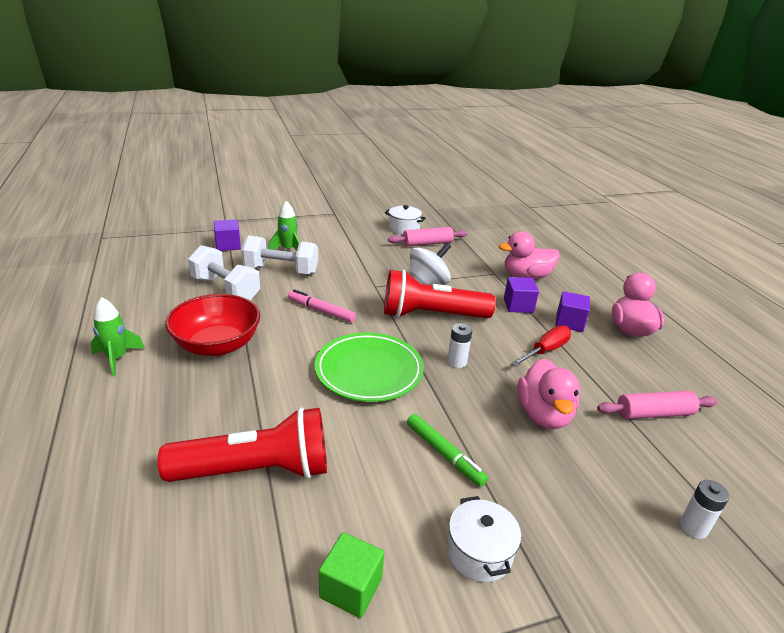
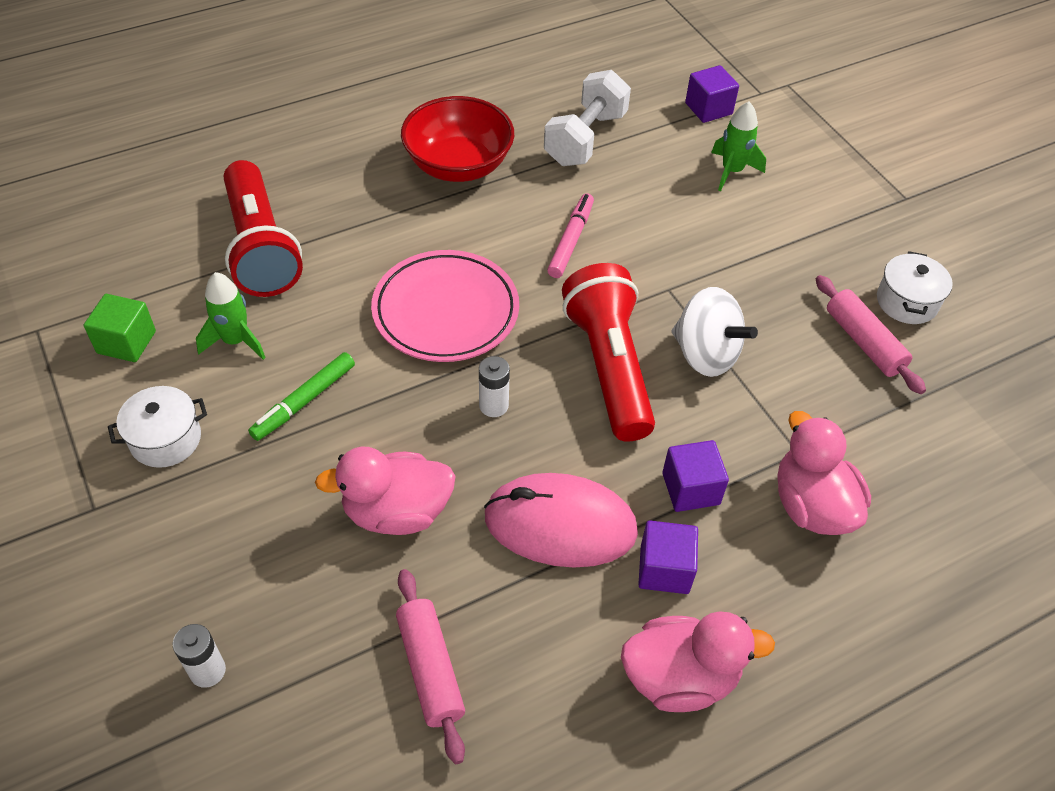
camera: 80 degrees right, 20 degrees up
green rocket [91,297,145,376] -> green rocket moved to [196,272,266,360]
white dumbbell [242,235,318,275] -> none
green plate [314,332,424,402] -> pink plate [371,250,519,362]
red screwdriver [511,325,571,367] -> pink mouse [484,473,638,568]

